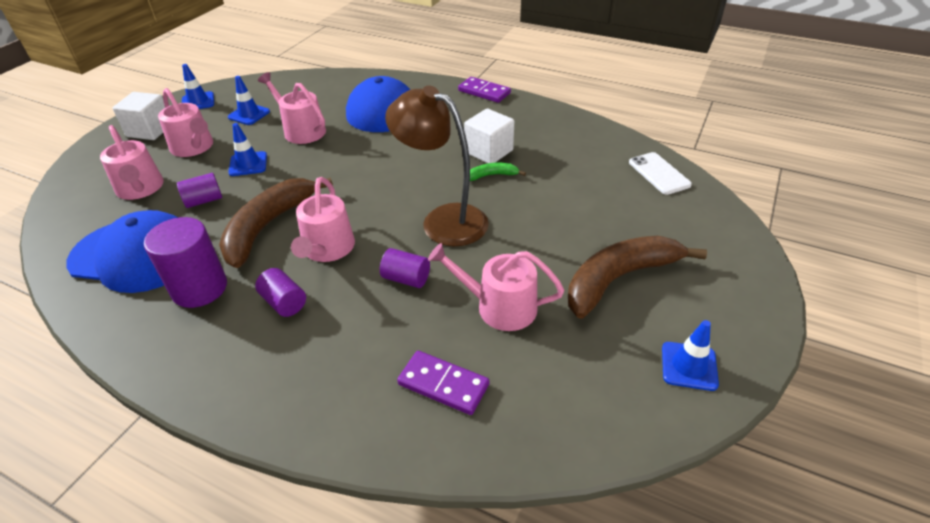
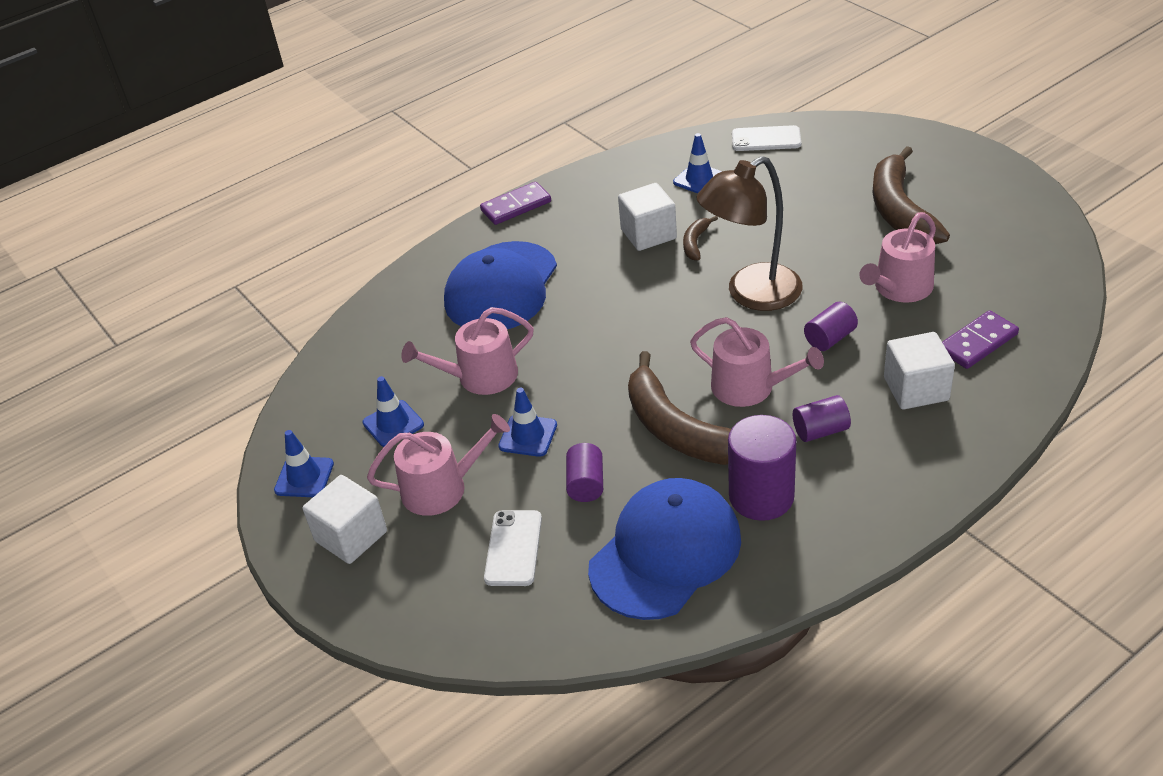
camera: 60 degrees left, 0 degrees up
pink watering can [100,125,164,200] -> white phone [484,510,542,586]
green banana [470,163,526,181] -> brown banana [683,216,718,260]
blue traffic cone [662,320,719,391] -> blue traffic cone moved to [673,133,722,194]
none -> white cube [884,332,955,410]

